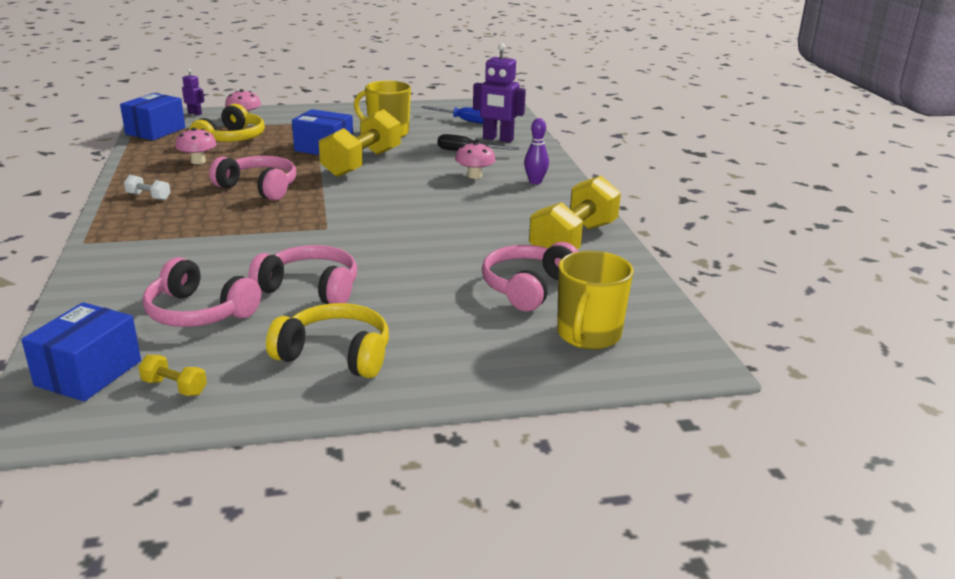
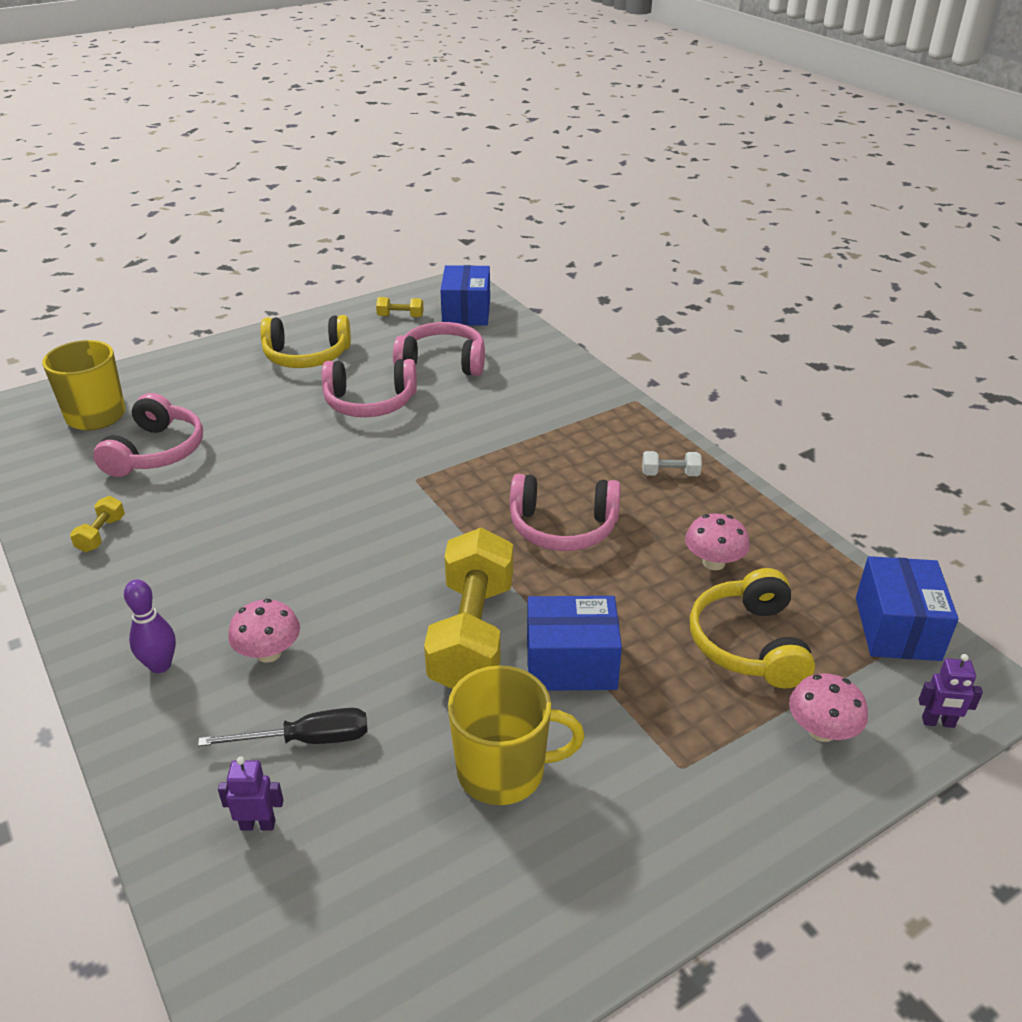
camera: 160 degrees right, 10 degrees up
blue screwdriver [421,106,483,124] -> none
purple robot [473,43,526,143] -> purple robot [218,756,284,831], size x0.50
yellow dumbbell [529,176,621,250] -> yellow dumbbell [70,496,125,552], size x0.41

